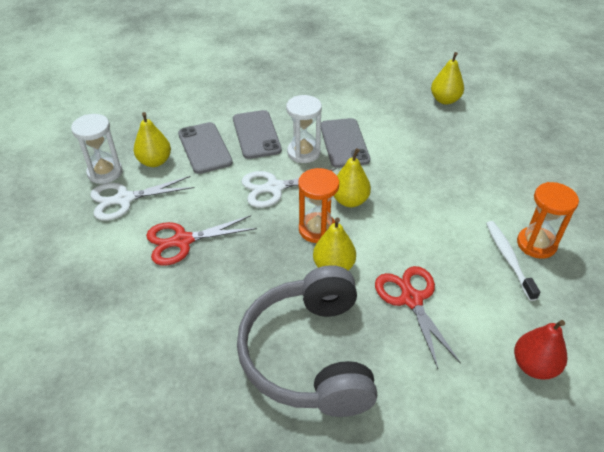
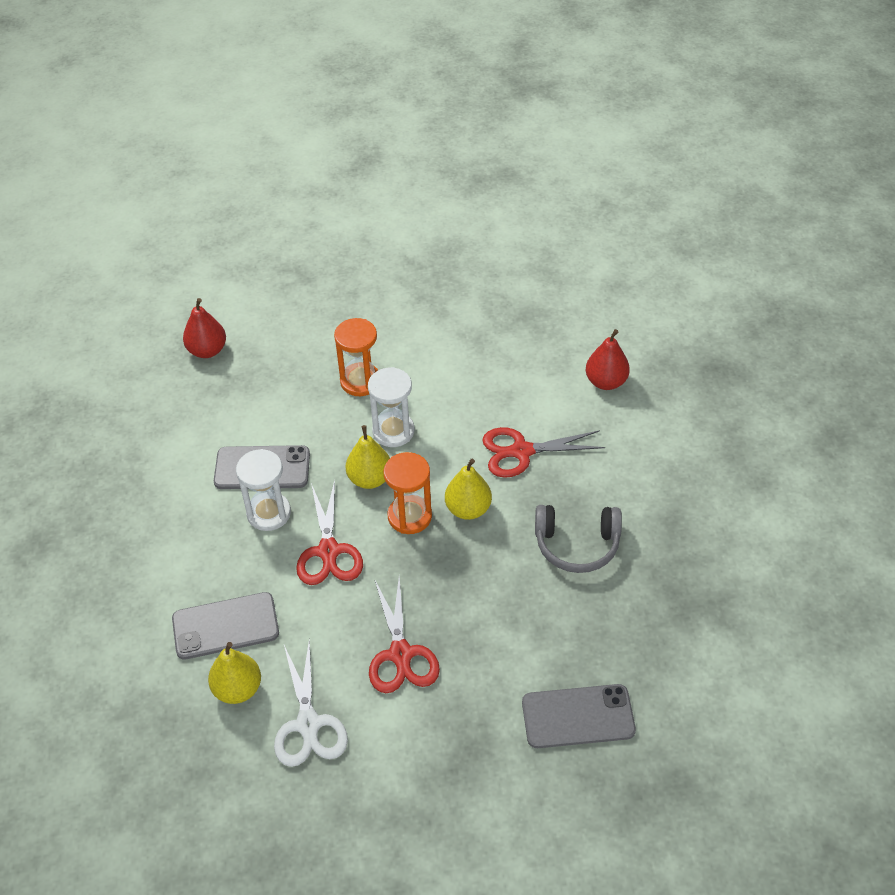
camera: 80 degrees left, 5 degrees up
white hourglass [71,114,122,184] -> white hourglass moved to [368,367,414,447]
grey phone [233,110,282,159] -> grey phone moved to [522,684,636,748]
grey headphones [237,265,377,417] -> grey headphones [535,505,622,573], size x0.60
white scissors [241,168,336,208] -> red scissors [296,480,363,585]
yellow pear [431,52,464,105] -> red pear [183,298,226,358]
white toothbrush [486,221,540,301] -> none
orange hourglass [517,182,579,259] -> orange hourglass moved to [334,318,378,396]

